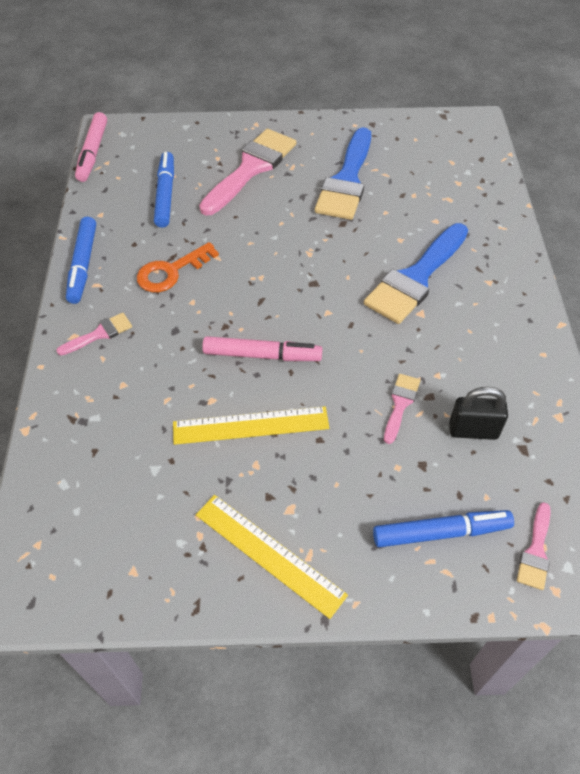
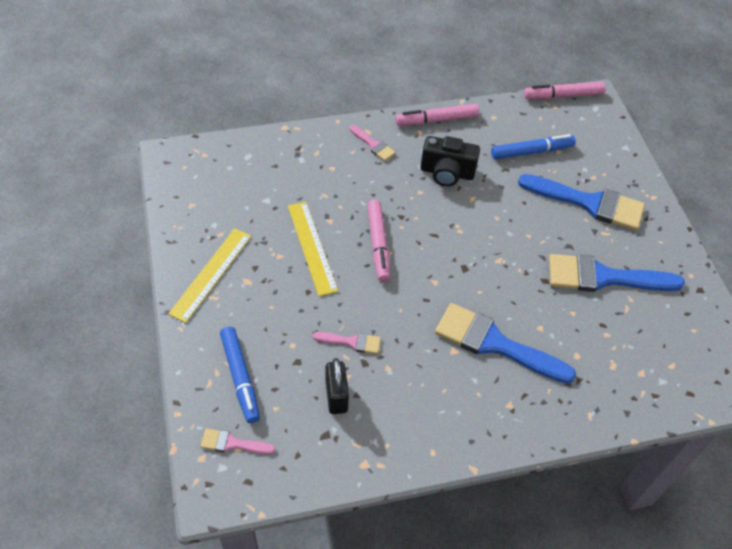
camera: 75 degrees right, 0 degrees up
blue marker [66,217,96,304] -> pink marker [395,104,479,126]
orange key [137,242,219,292] -> black camera [421,136,480,186]
pink brush [199,129,296,216] -> blue brush [518,174,645,231]

